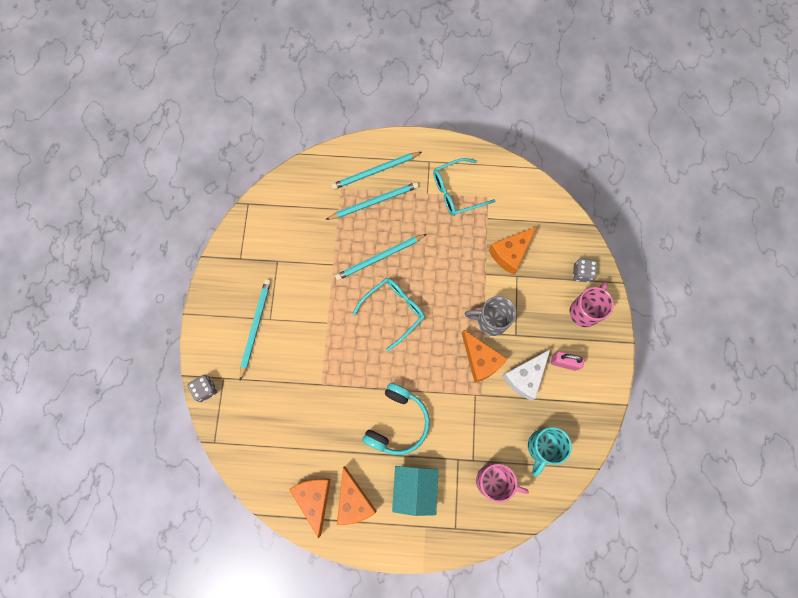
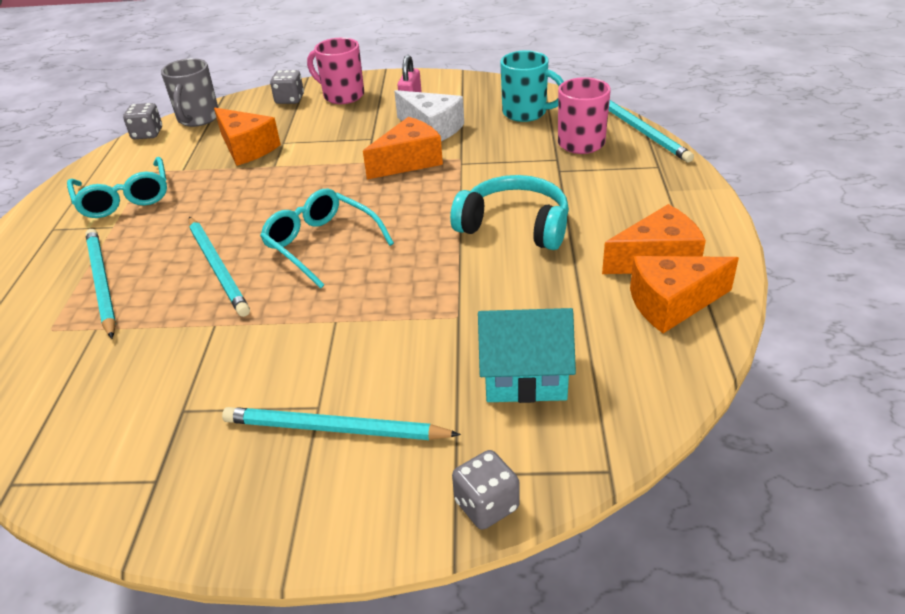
camera: 90 degrees left, 35 degrees down
turquoise pencil [331,152,422,190] -> turquoise pencil moved to [609,100,694,162]
turquoise house [392,466,438,516] -> turquoise house moved to [478,308,576,403]
grey mug [465,296,516,336] -> grey mug moved to [161,58,218,127]
none -> grey dice [123,103,162,139]

